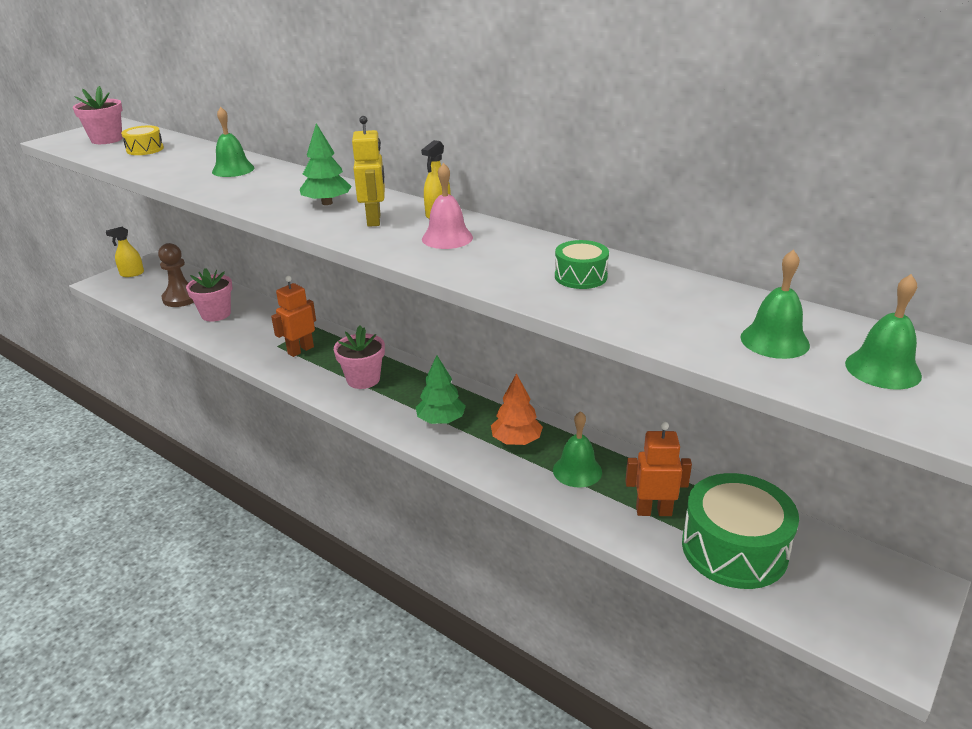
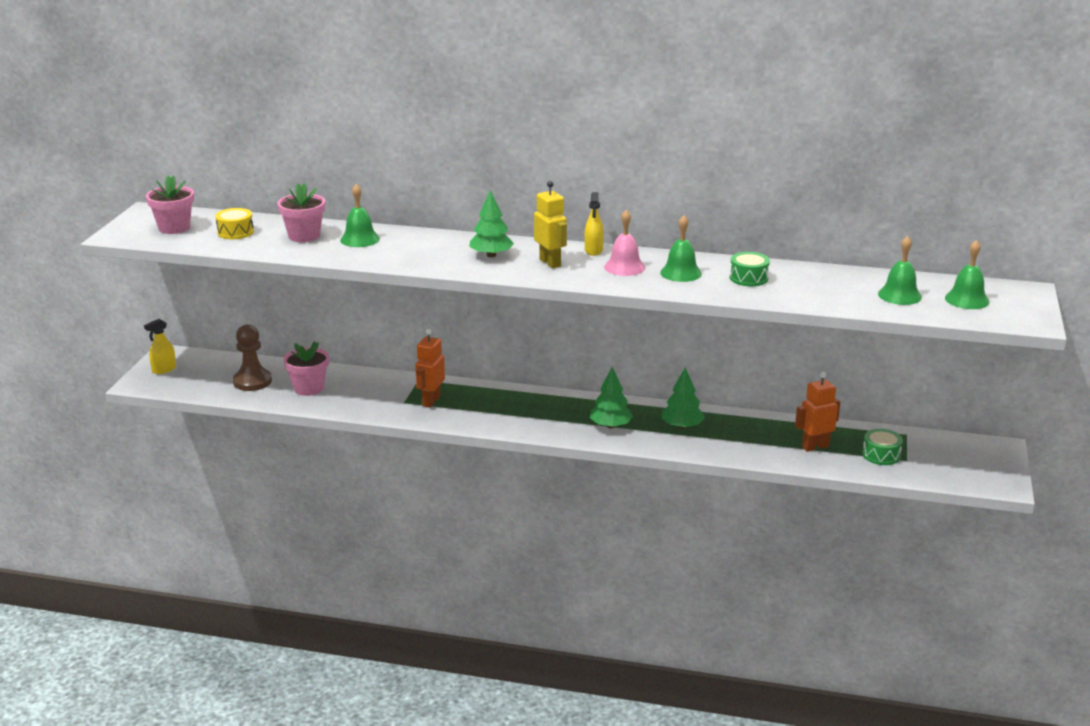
camera: 25 degrees left, 5 degrees down
pink flower pot [334,325,385,389] -> pink flower pot moved to [277,183,325,242]
orange tree [491,373,543,445] -> green tree [661,367,705,429]
green bell [553,411,602,487] -> green bell moved to [660,215,702,282]
green drum [682,473,799,589] -> green drum [862,429,903,465], size x0.50

